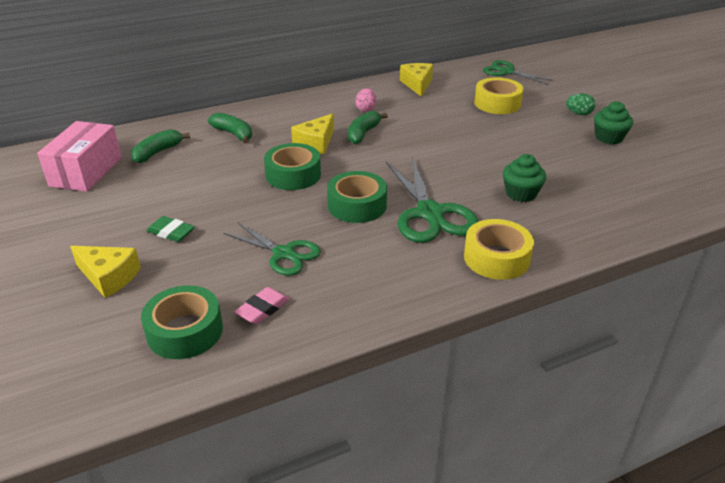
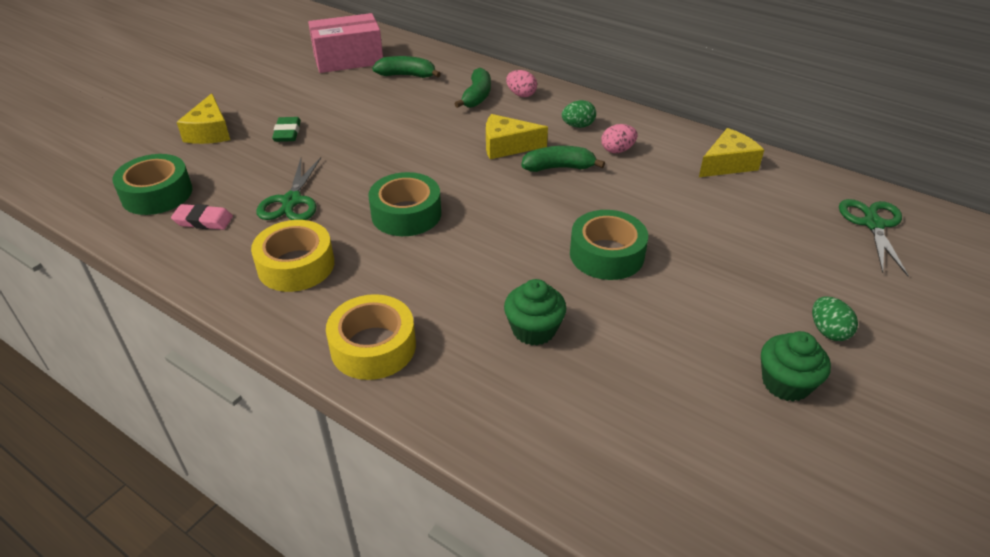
camera: 60 degrees right, 5 degrees up
green tape [264,143,321,190] -> green tape moved to [570,210,648,280]
green scissors [386,157,479,243] -> none
yellow tape [474,78,524,114] -> yellow tape moved to [251,220,334,292]
none -> pink egg [506,70,537,97]
none -> green egg [562,100,596,128]

